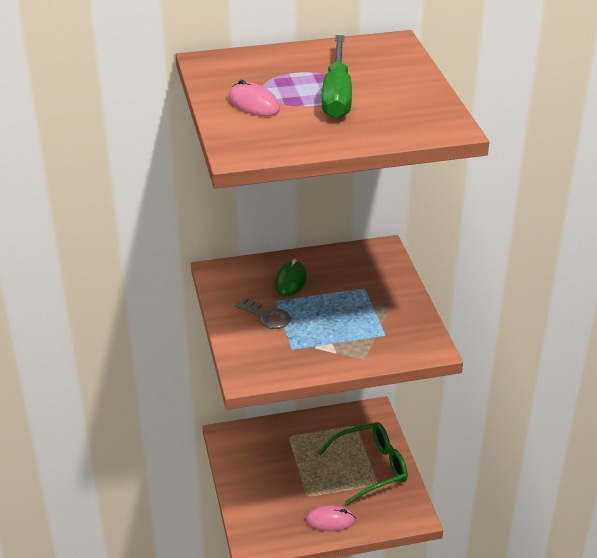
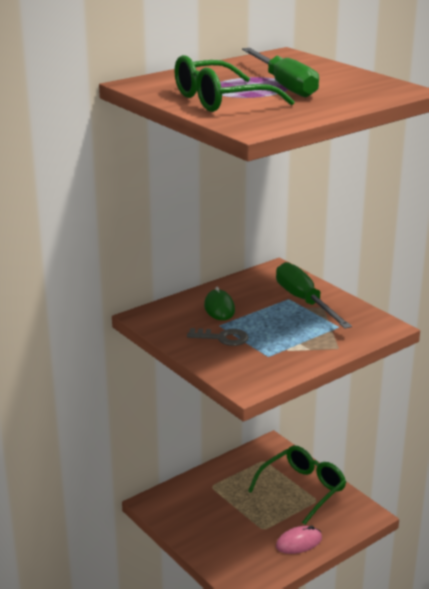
camera: 25 degrees left, 10 degrees down
pink mouse [228,80,280,116] -> green glasses [174,55,295,112]
none -> green screwdriver [276,262,352,329]

